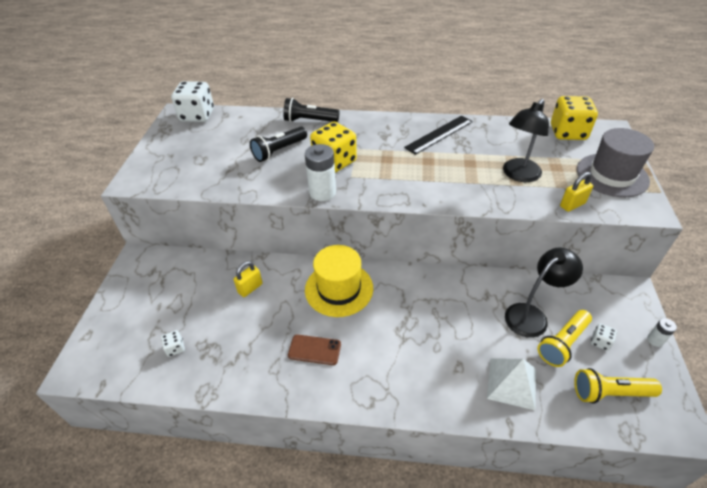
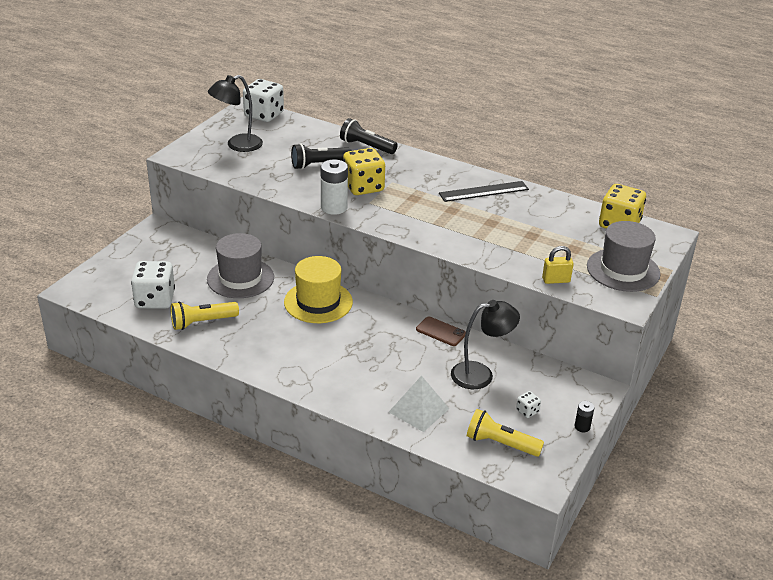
camera: 20 degrees right, 10 degrees down
white dice [161,330,185,357] -> white dice [131,261,175,309], size x2.26
yellow padlock [234,261,263,297] -> grey hat [207,233,274,298]
brown phone [288,334,341,365] -> brown phone moved to [416,316,466,346]
black lamp [503,99,549,182] -> black lamp moved to [208,75,263,152]
yellow flashlight [538,310,592,367] -> yellow flashlight moved to [171,302,239,330]
white battery [647,318,677,347] -> black battery [574,401,594,432]

